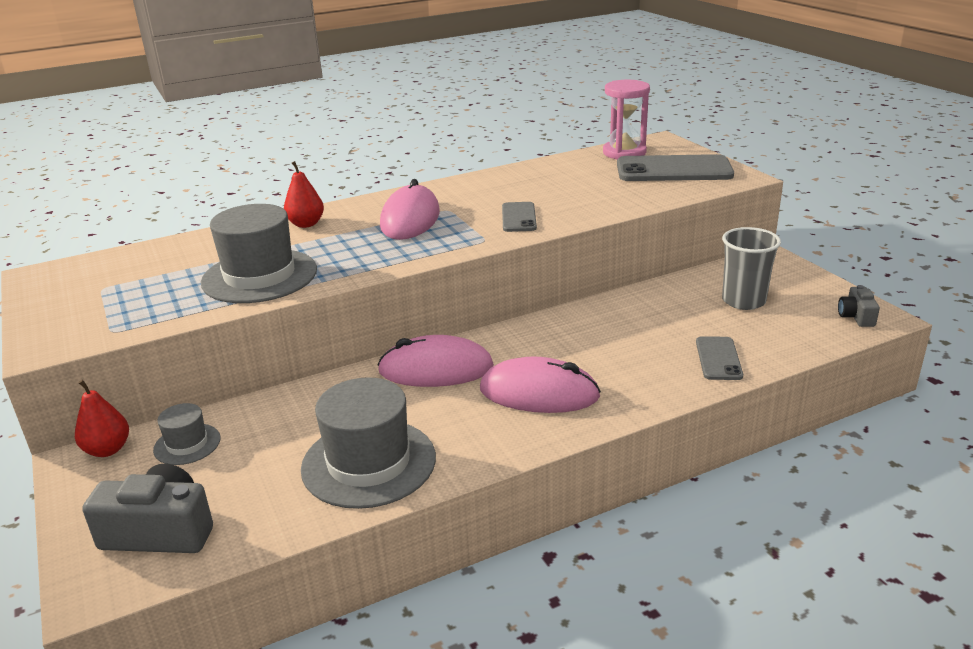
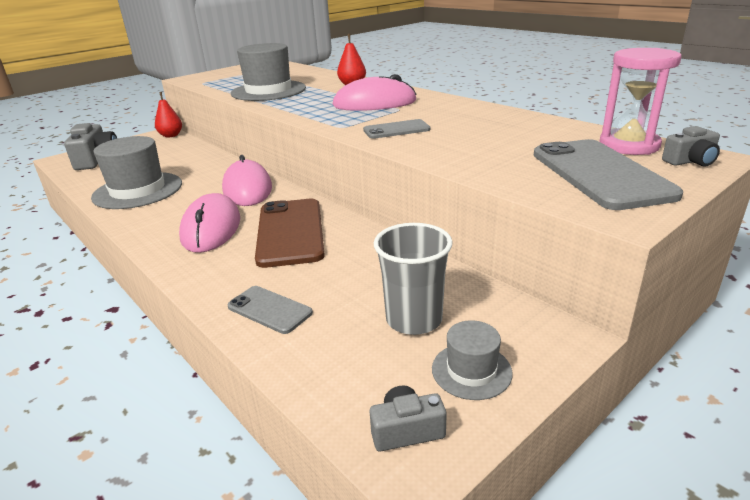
camera: 75 degrees right, 0 degrees up
grey hat [153,403,221,465] -> grey hat moved to [432,320,513,400]
grey phone [696,336,743,380] -> grey phone turned 45 degrees clockwise [227,286,313,334]
none -> brown phone [255,199,325,268]
none -> grey camera [662,126,720,167]

